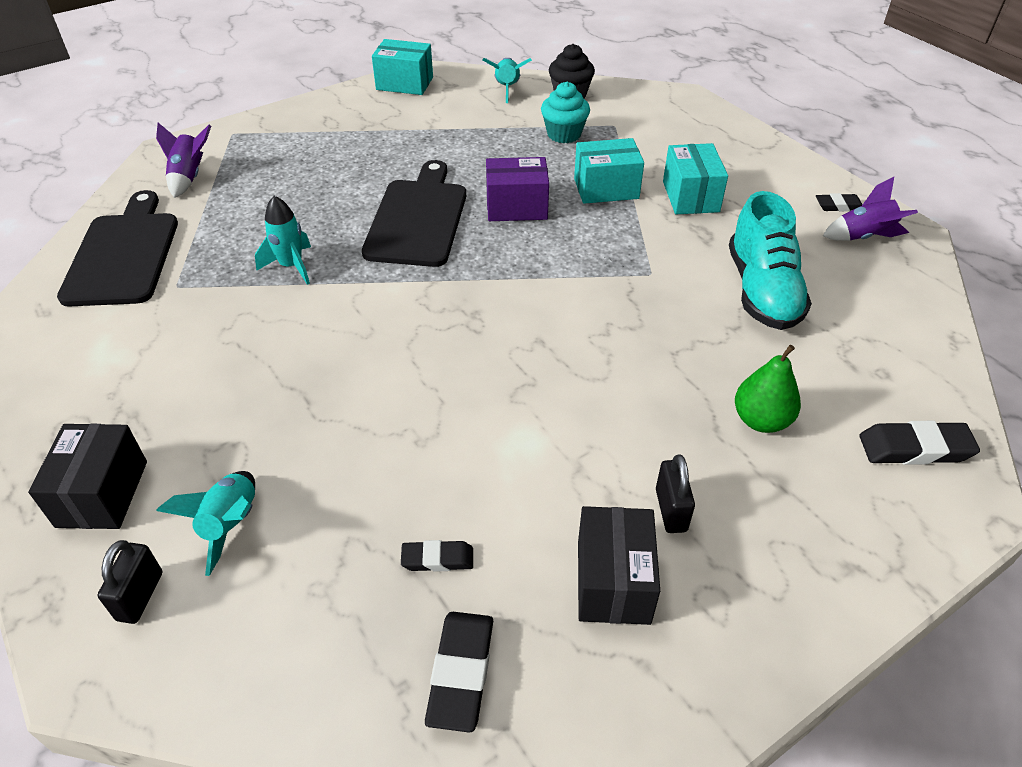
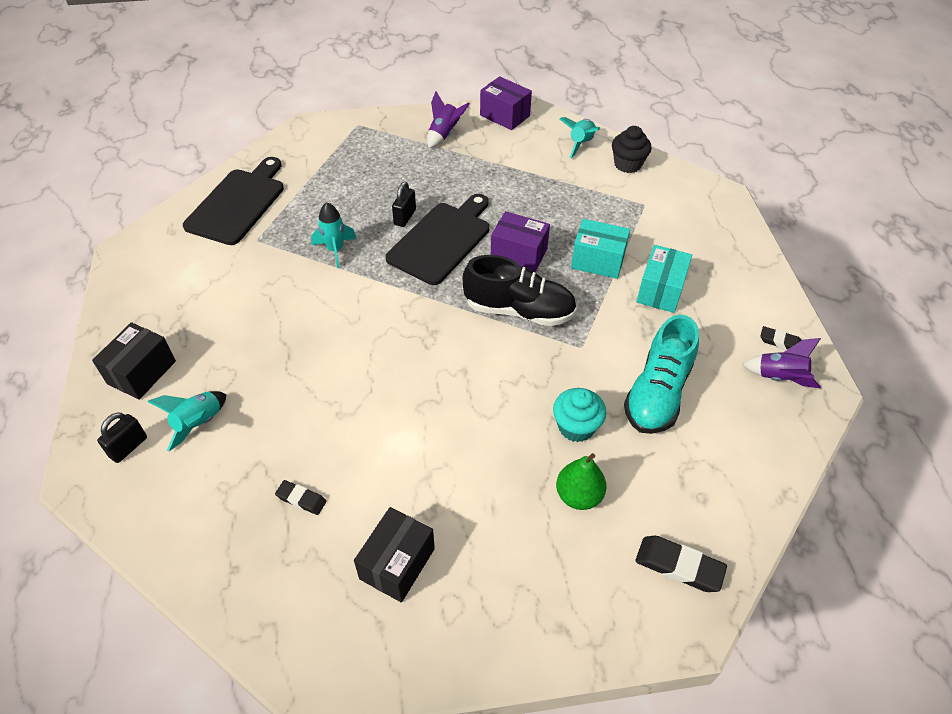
camera: 25 degrees right, 5 degrees up
purple rocket [156,123,211,198] -> purple rocket moved to [427,92,470,148]
turquoise box [372,39,433,95] -> purple box [480,76,532,130]
black eraser [425,612,493,732] -> none
turquoise cupcake [541,82,590,143] -> turquoise cupcake moved to [553,388,606,442]
black padlock [656,454,695,533] -> black padlock moved to [392,181,416,227]
none -> black shoe [463,255,577,326]

